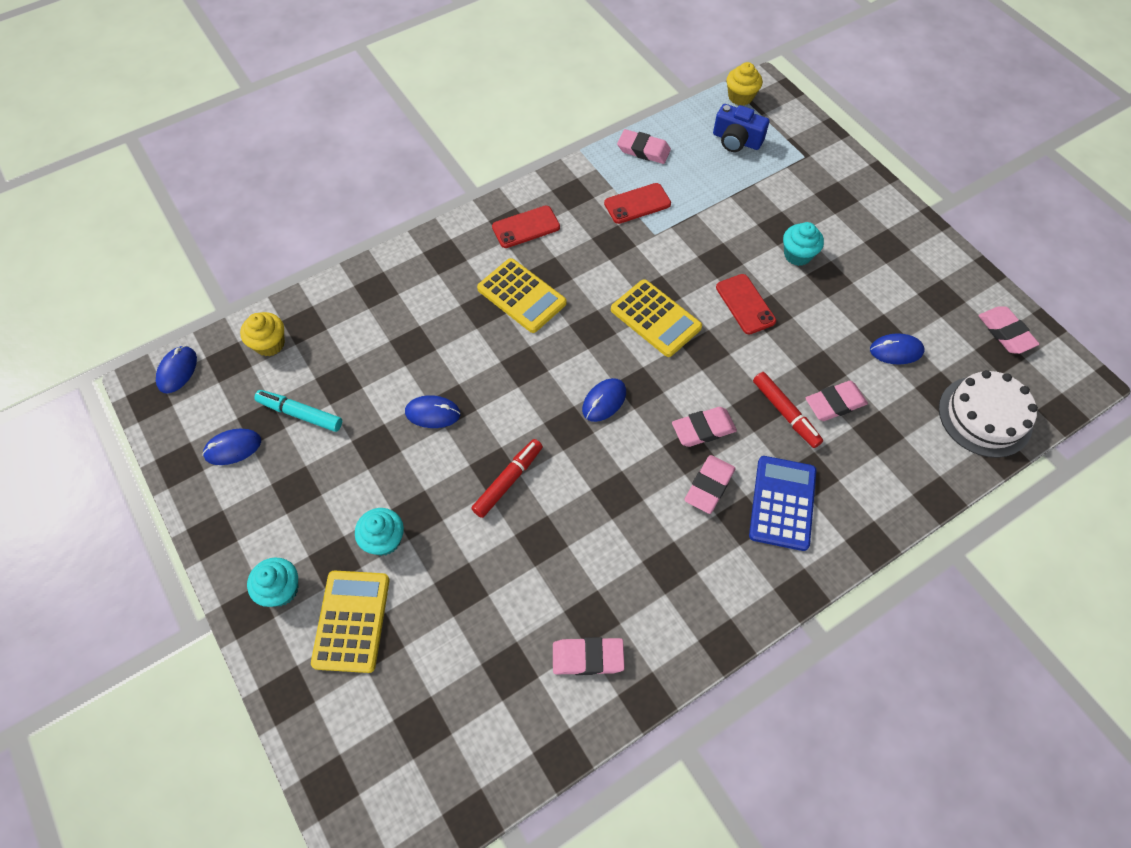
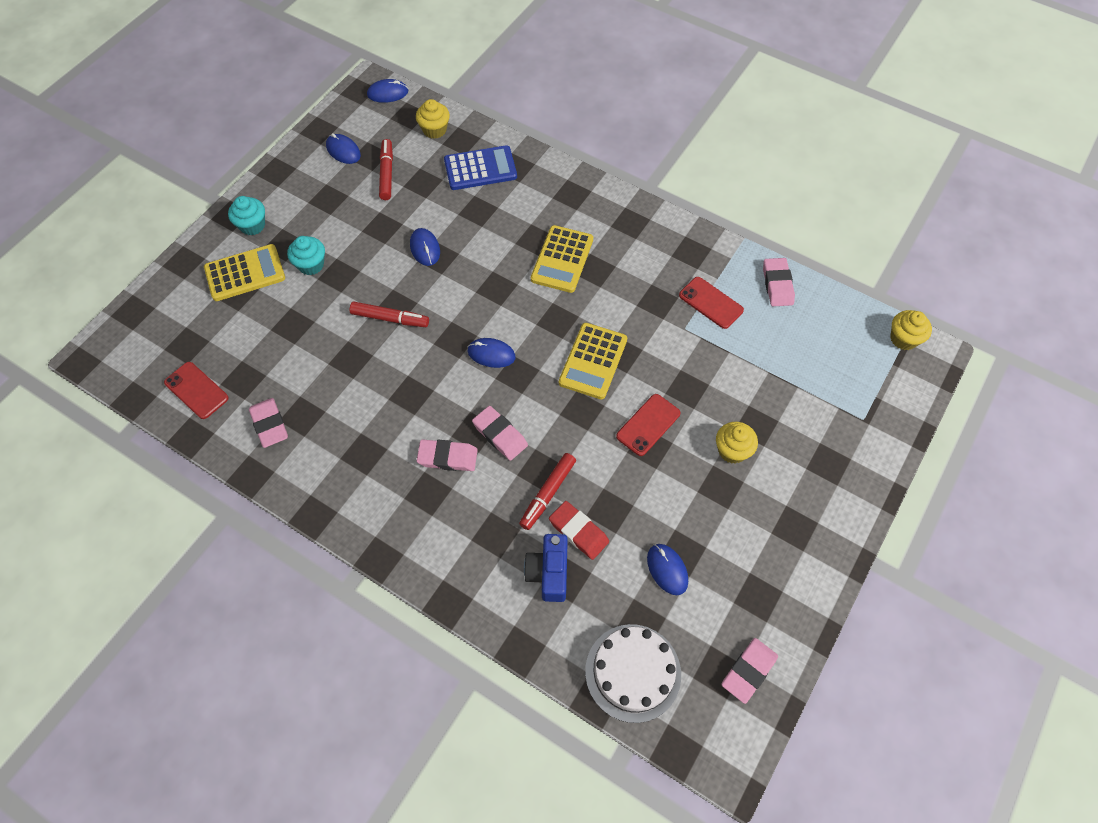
camera: 65 degrees right, 0 degrees up
turquoise marker [254,390,342,432] -> red marker [379,139,393,200]
red phone [492,205,560,248] -> red phone moved to [164,362,229,419]
blue camera [713,104,769,152] -> blue camera moved to [524,534,568,602]
blue calculator [749,456,816,551] -> blue calculator moved to [444,145,517,190]
turquoise cupcake [783,222,824,266] -> yellow cupcake [716,422,758,464]
pink eraser [806,381,868,421] -> red eraser [549,501,609,560]

